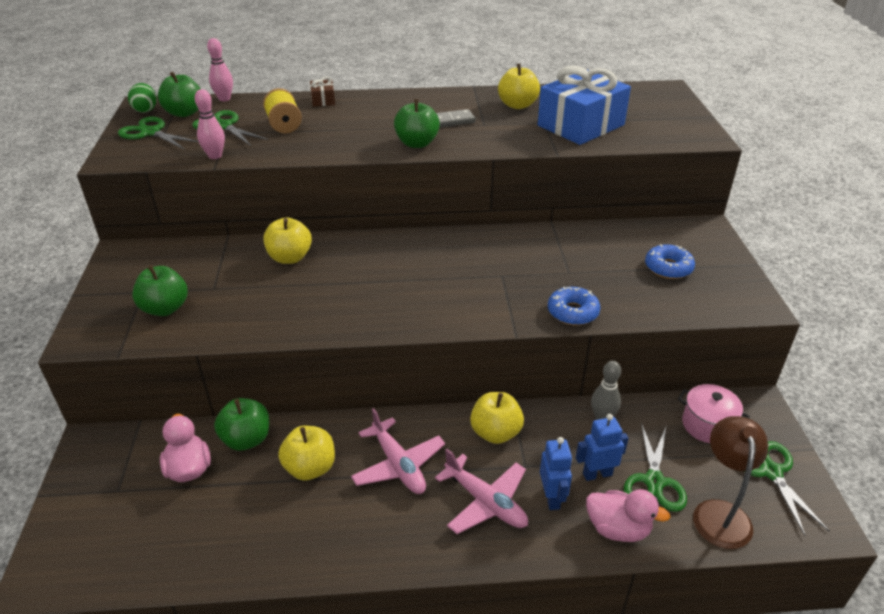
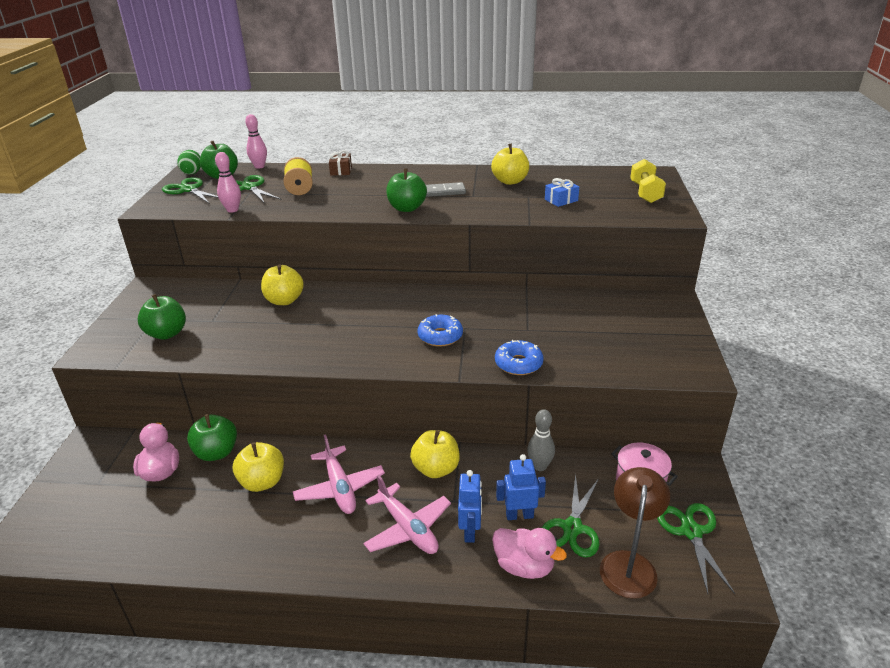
camera: 10 degrees right, 5 degrees down
blue gift [538,65,631,145] -> blue gift [545,178,579,207], size x0.41
blue donut [645,244,695,279] -> blue donut moved to [417,314,463,346]
none -> yellow dumbbell [630,159,666,203]

